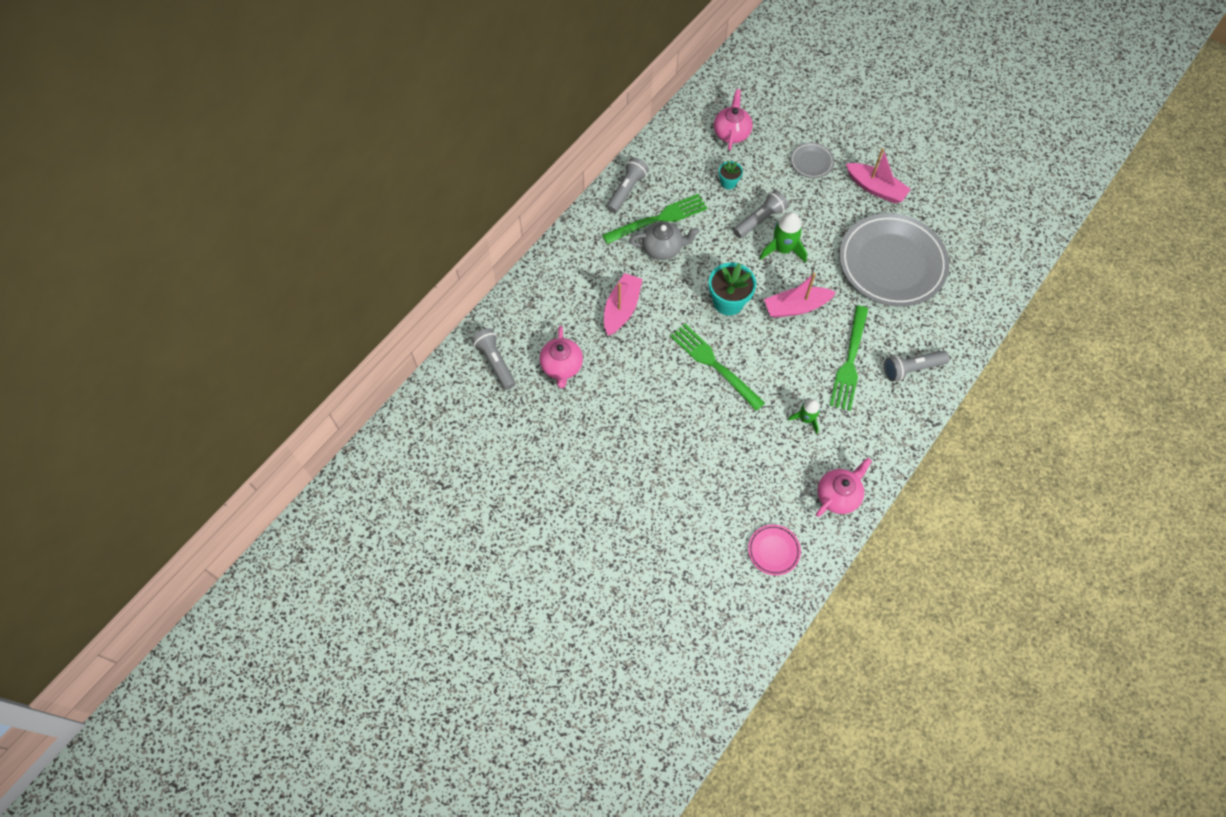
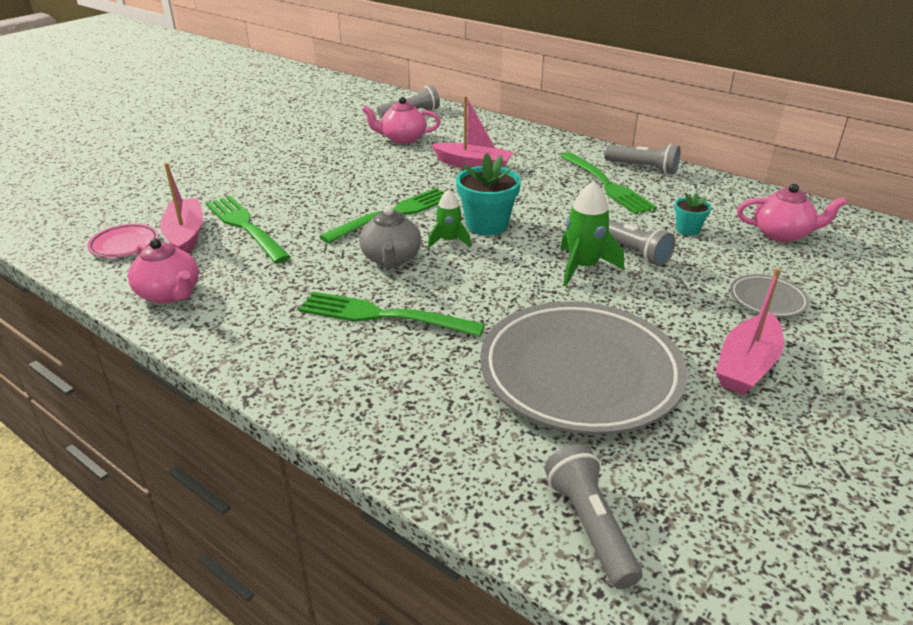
camera: 90 degrees right, 30 degrees down
grey teapot [629,221,700,260] -> grey teapot moved to [359,206,421,268]
pink boat [764,273,836,318] -> pink boat moved to [160,163,203,254]
green rocket [788,399,820,434] -> green rocket moved to [428,190,471,248]
grey flashlight [884,351,950,382] -> grey flashlight moved to [545,444,642,589]
none -> green fork [206,196,291,263]

